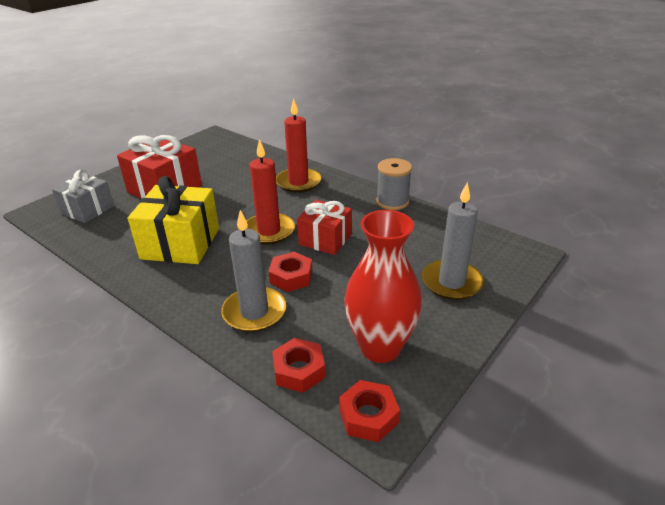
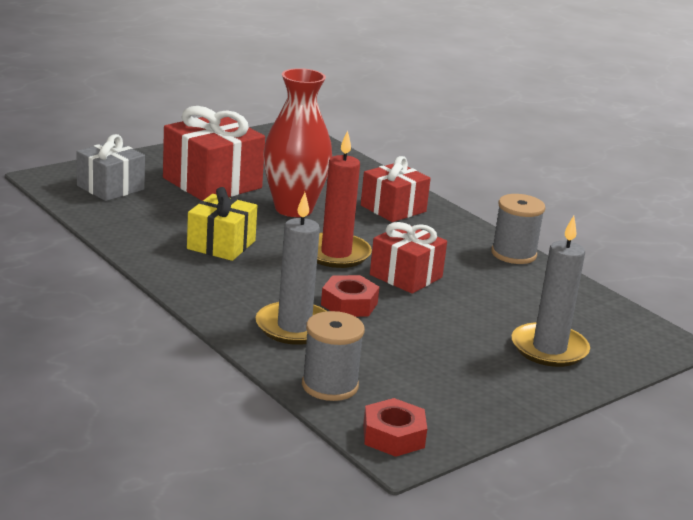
camera: 10 degrees right, 10 degrees down
yellow gift [127,176,219,264] -> yellow gift [187,187,257,261], size x0.65
red nut [272,338,325,393] -> grey spool [302,311,365,401]
red candle [276,99,321,193] -> red gift [361,156,431,222]
red vase [344,210,422,363] -> red vase moved to [263,68,332,217]

